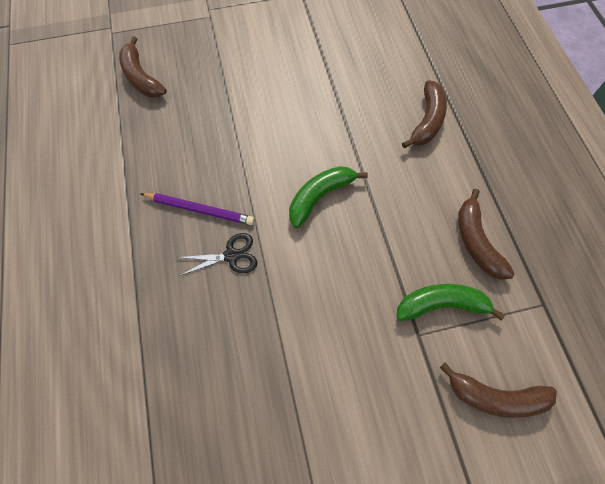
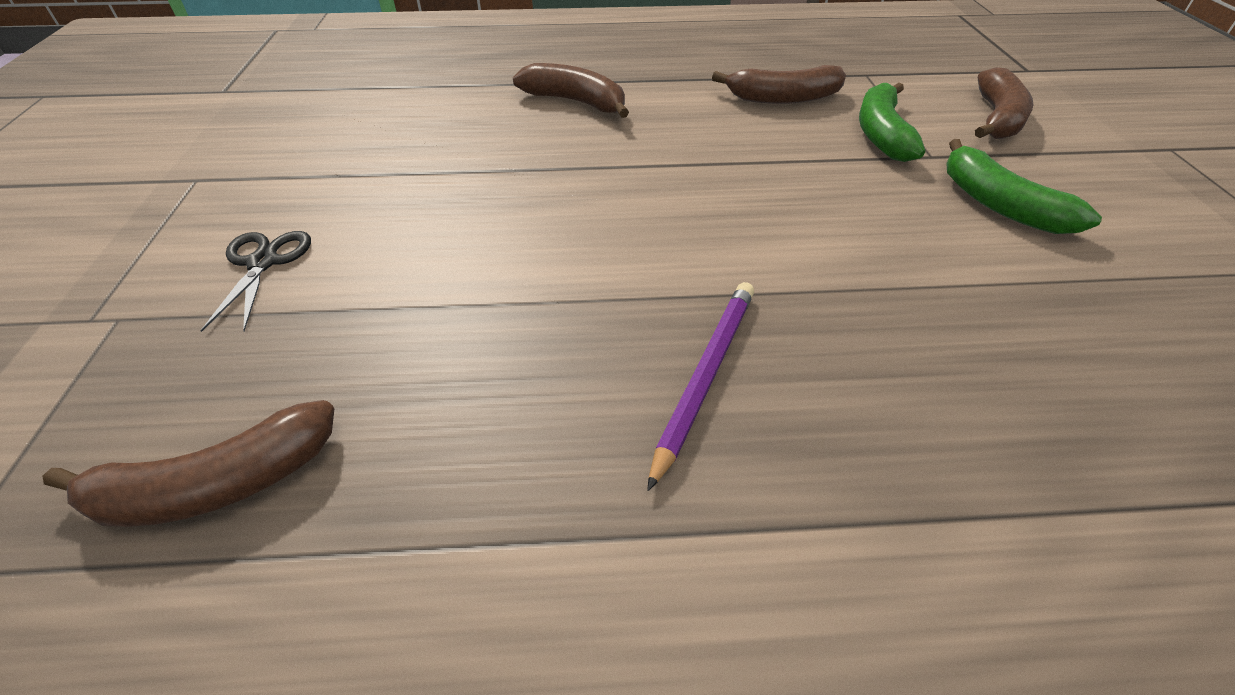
camera: 80 degrees left, 20 degrees down
black scissors [177,233,257,276] -> black scissors moved to [200,231,311,332]
green banana [289,166,368,228] -> green banana moved to [946,139,1102,234]

